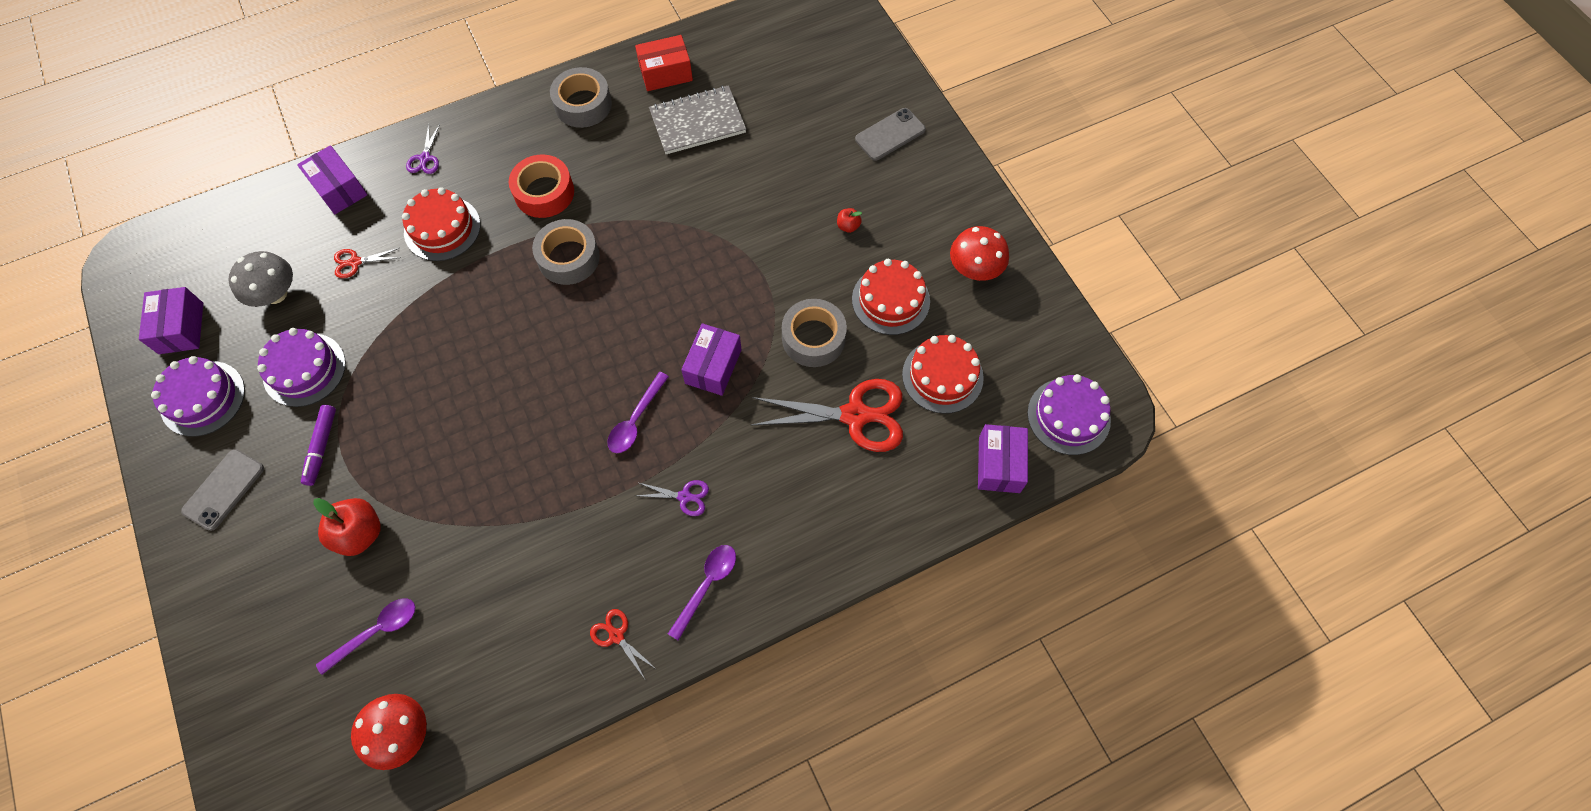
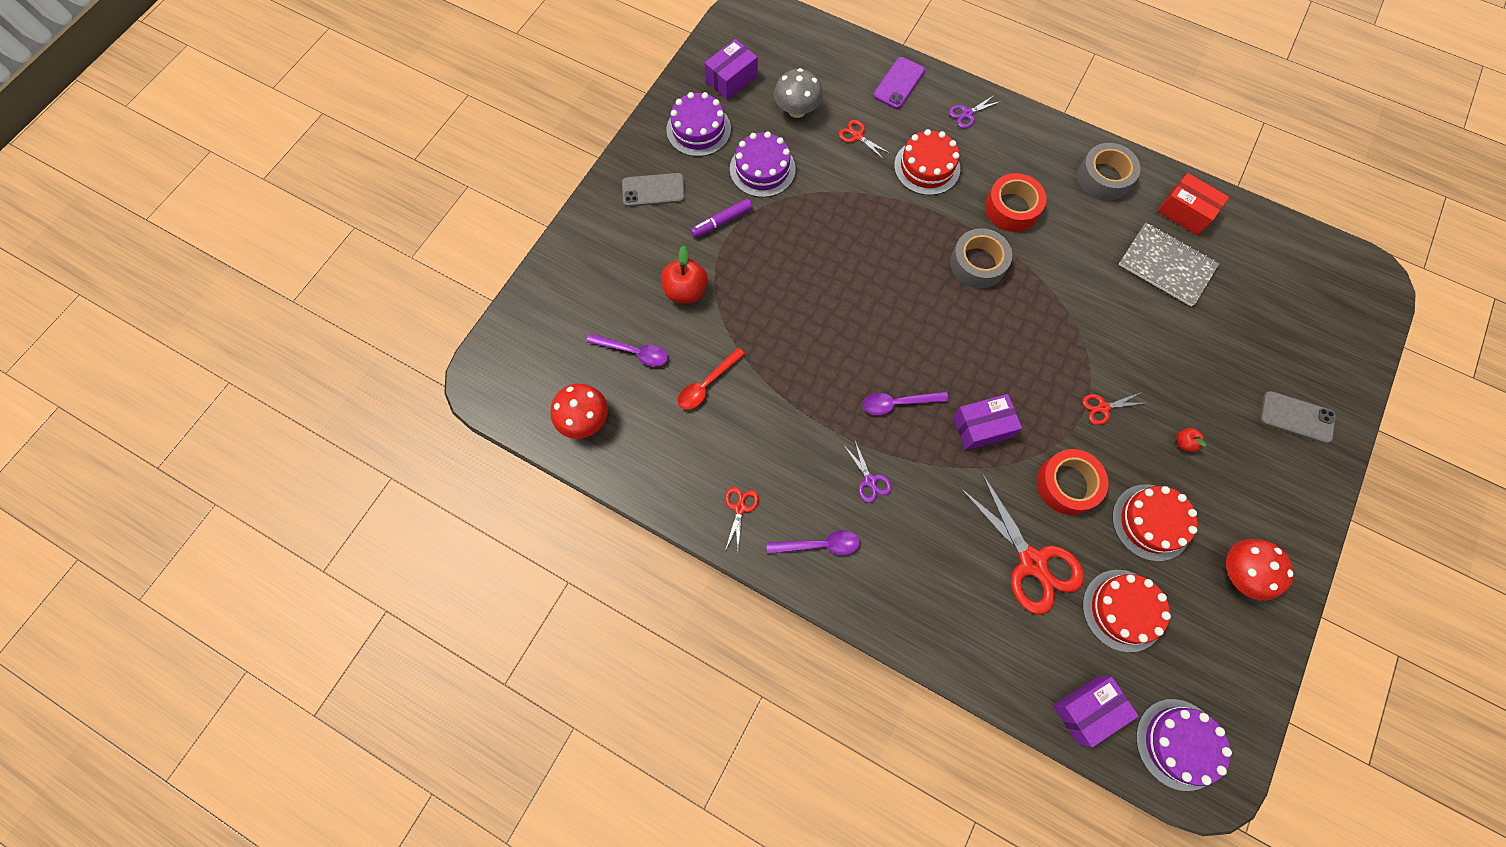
camera: 55 degrees right, 5 degrees up
purple box [297,145,367,214] -> purple phone [873,57,925,109]
grey tape [782,299,847,367] -> red tape [1037,449,1109,515]
none -> red spoon [678,348,745,410]
none -> red scissors [1082,392,1145,425]

